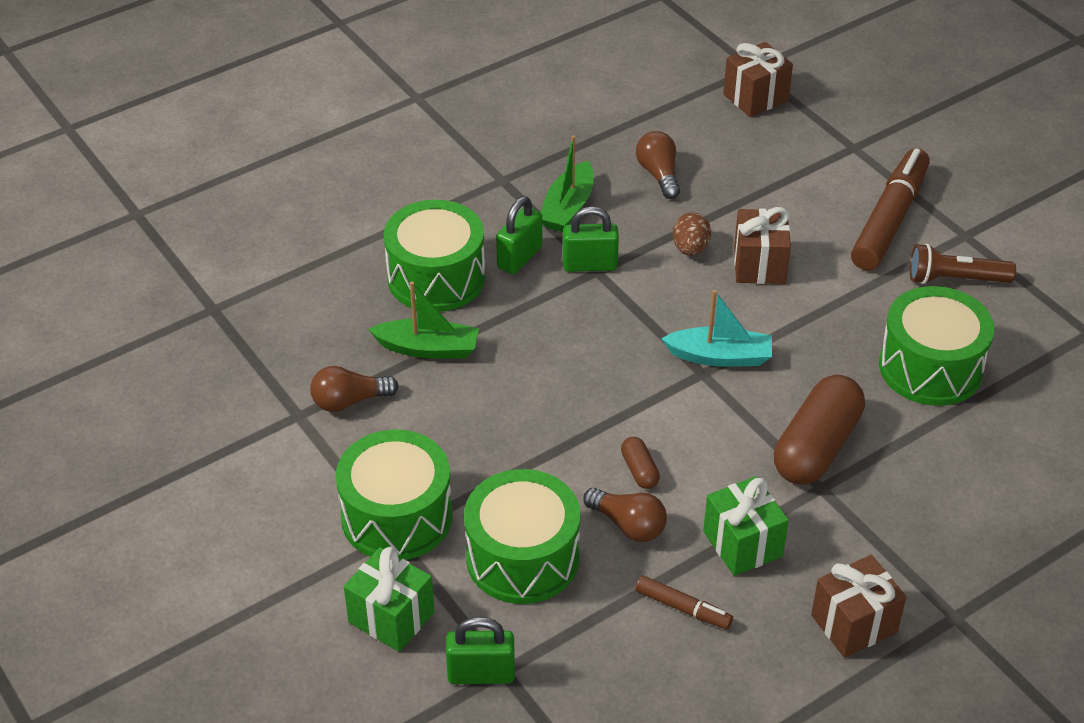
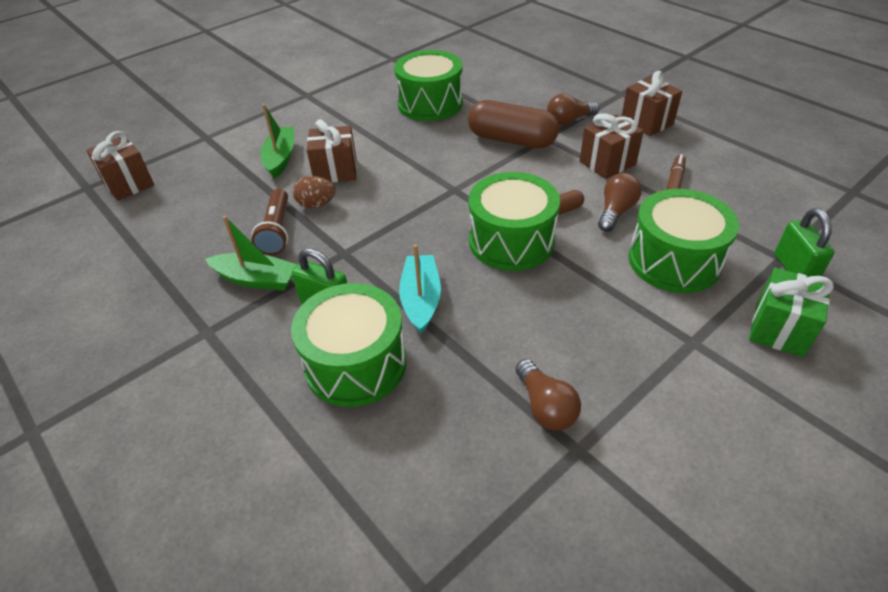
camera: 95 degrees left, 0 degrees up
green drum [336,430,453,560] -> green drum moved to [469,172,560,271]
green boat [368,282,479,359] -> green boat moved to [260,104,294,179]
green padlock [563,206,619,272] -> none
brown light bulb [636,131,680,199] -> brown light bulb moved to [547,93,599,125]
turquoise boat [661,290,772,367] -> turquoise boat moved to [399,244,441,334]
green gift [703,476,789,576] -> brown gift [580,113,644,179]
brown marker [851,148,930,271] -> none
brown flashlight [910,244,1016,284] -> brown flashlight moved to [251,189,288,255]

